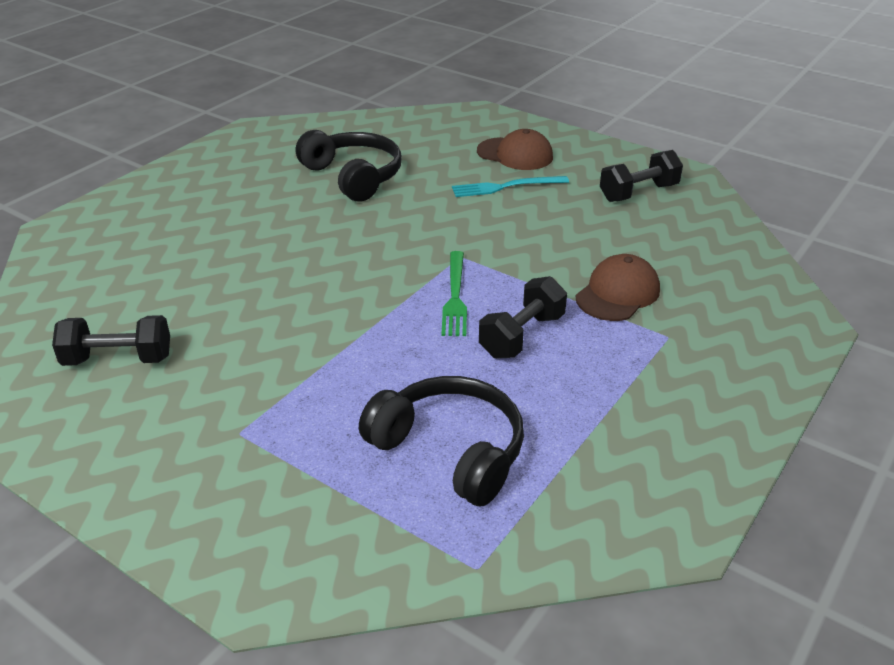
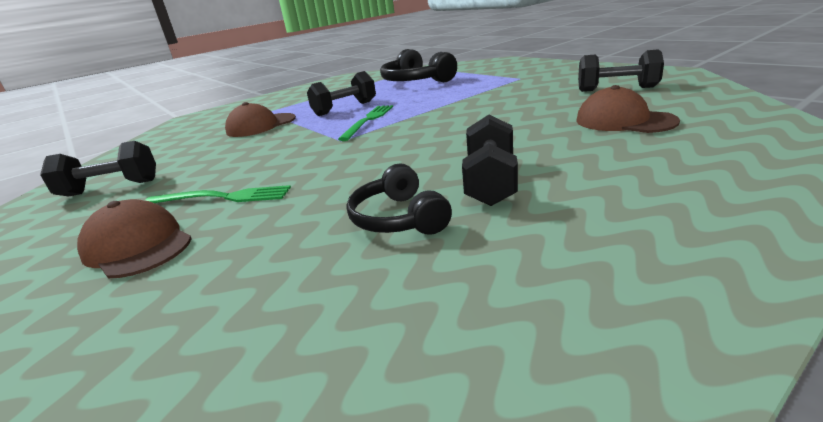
camera: 160 degrees left, 10 degrees down
black headphones [296,130,402,202] -> black headphones [346,163,452,235], size x0.63
turquoise fork [452,176,569,197] -> green fork [145,185,291,203]
none -> black dumbbell [462,115,518,206]
none -> brown cap [576,85,680,133]

